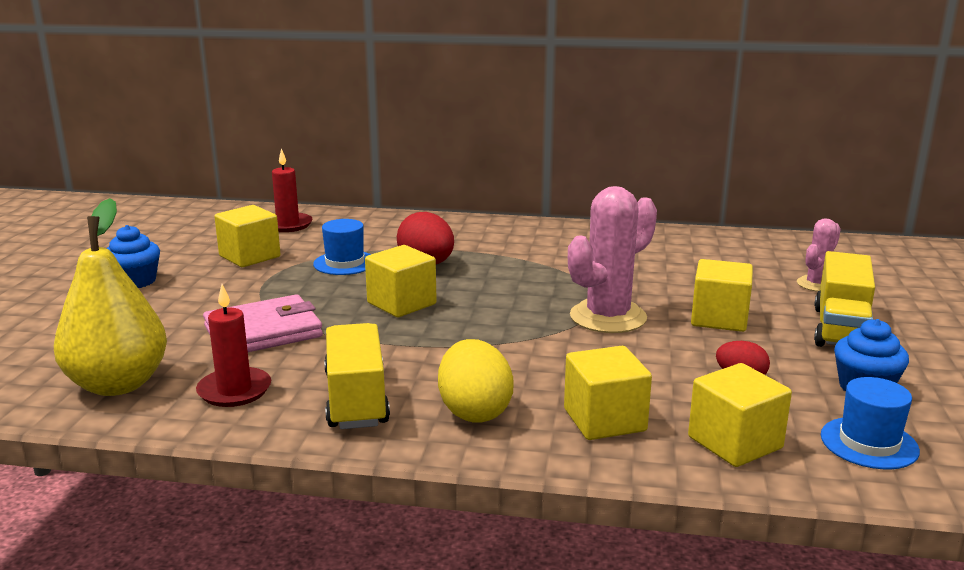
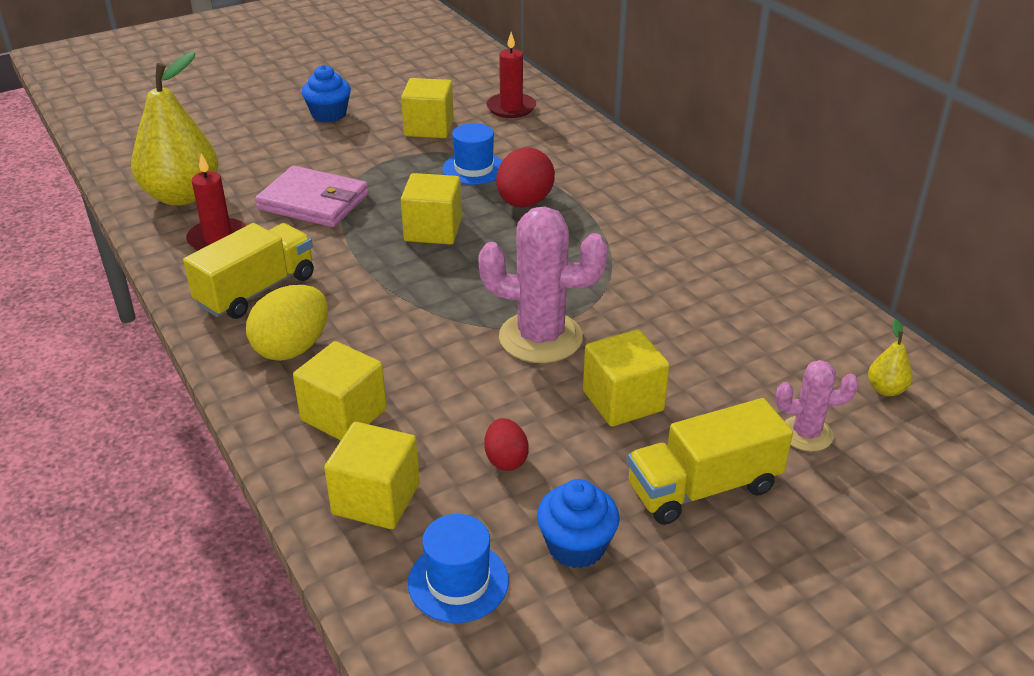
camera: 50 degrees right, 15 degrees up
none -> yellow pear [868,319,913,396]

